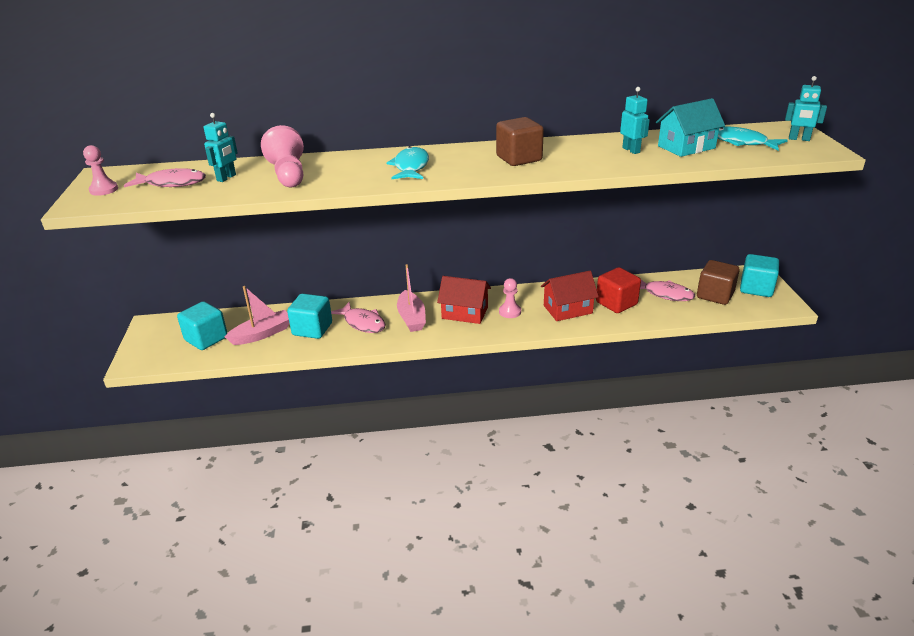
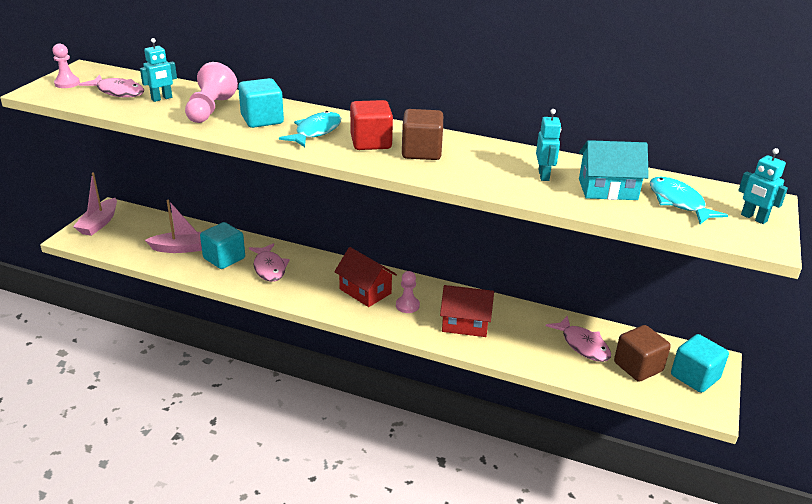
camera: 25 degrees right, 0 degrees up
turquoise cube [177,301,227,350] -> turquoise cube moved to [238,78,284,128]
pink boat [397,264,426,332] -> pink boat moved to [73,172,117,236]
red cube [596,267,641,313] -> red cube moved to [350,100,393,150]

